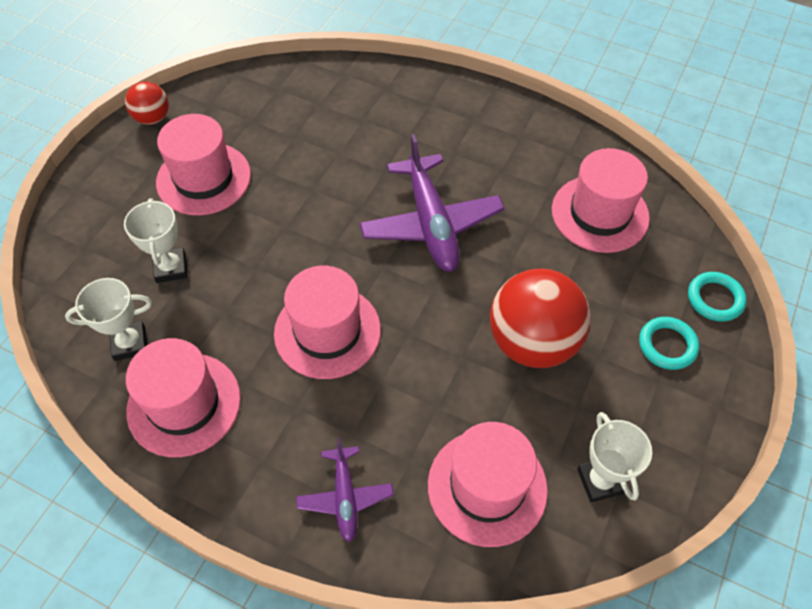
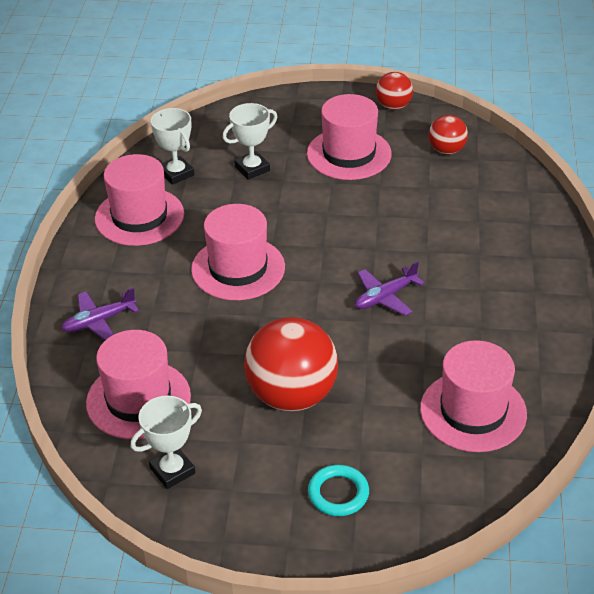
camera: 70 degrees right, 15 degrees down
purple plane [360,134,505,272] -> purple plane [355,261,425,316], size x0.54
turquoise ring [688,272,747,322] -> none
none -> red ball [429,115,468,154]

